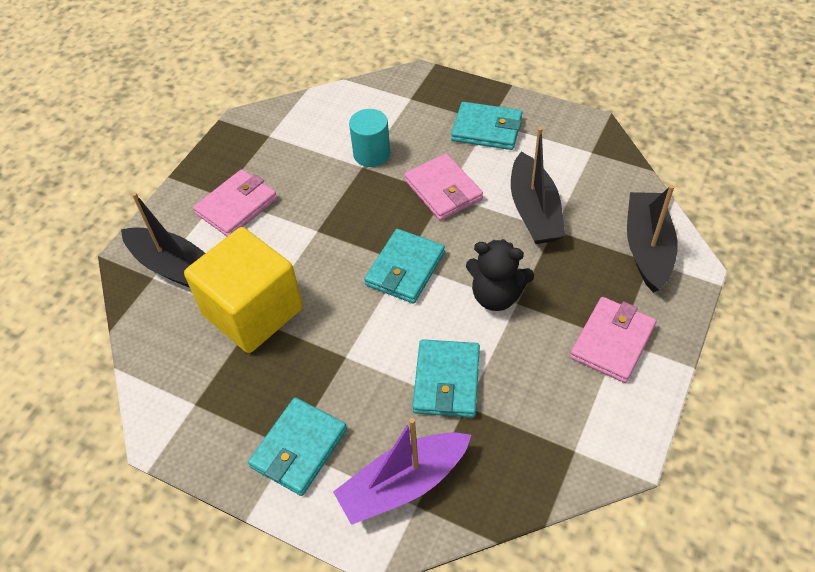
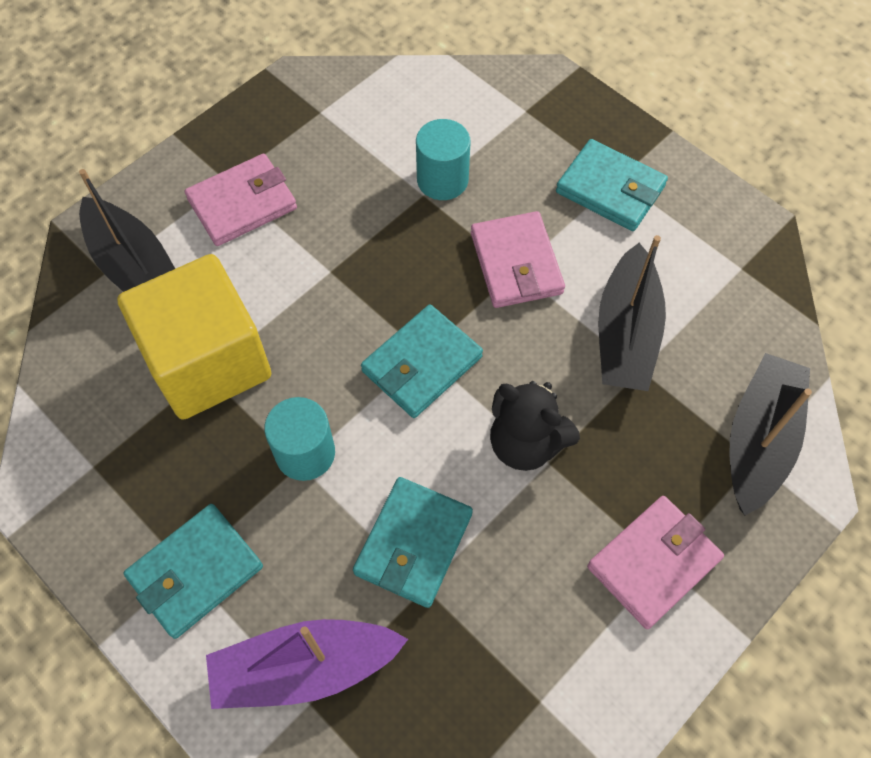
camera: 15 degrees right, 10 degrees up
none -> turquoise cylinder [264,397,335,481]

